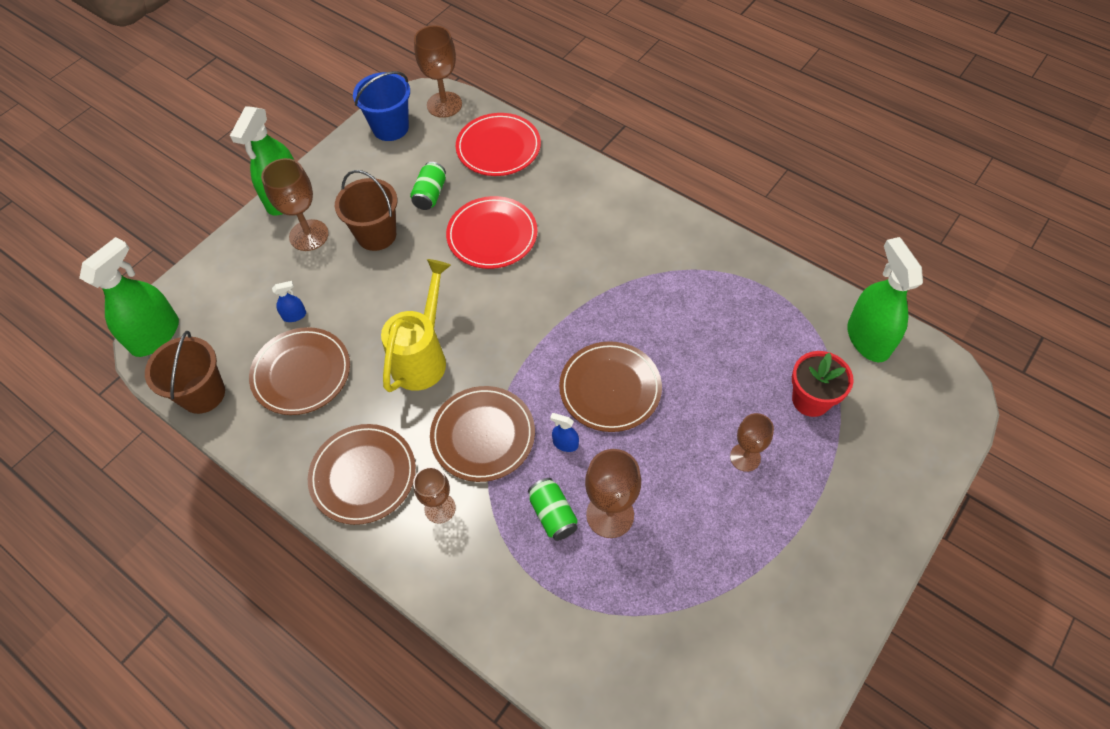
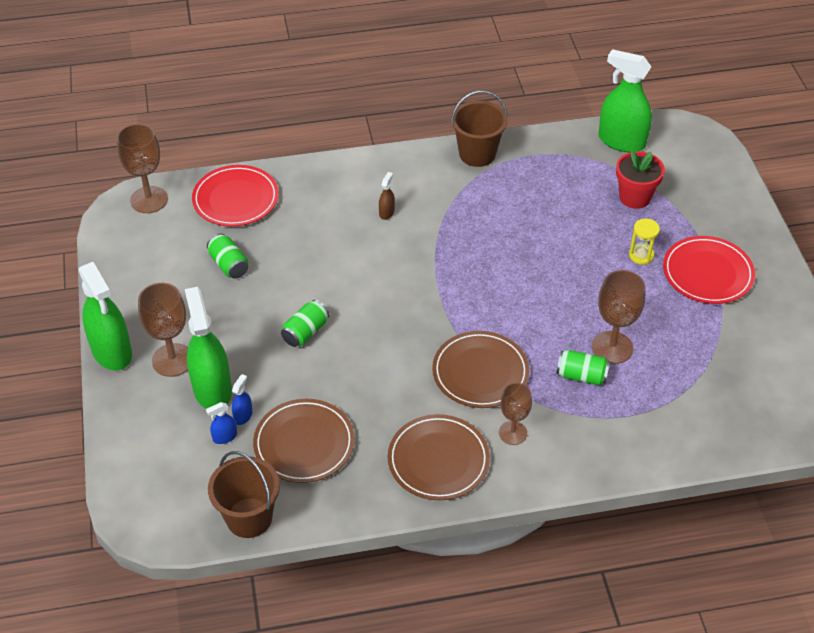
camera: 50 degrees left, 10 degrees down
green spray bottle [79,237,179,357] -> green spray bottle moved to [185,287,232,409]
brown bucket [335,170,397,251] -> brown bucket moved to [451,90,508,167]
blue bucket [353,71,410,141] -> none
yellow watering can [381,259,451,392] -> none
red plate [446,196,538,269] -> red plate moved to [663,236,755,304]
blue spray bottle [550,413,579,452] -> blue spray bottle moved to [206,402,237,444]
brown plate [559,341,662,432] -> none
brown goblet [730,413,774,472] -> yellow hourglass [629,219,660,265]
none -> green can [281,300,330,347]
none -> brown spray bottle [379,172,395,220]

